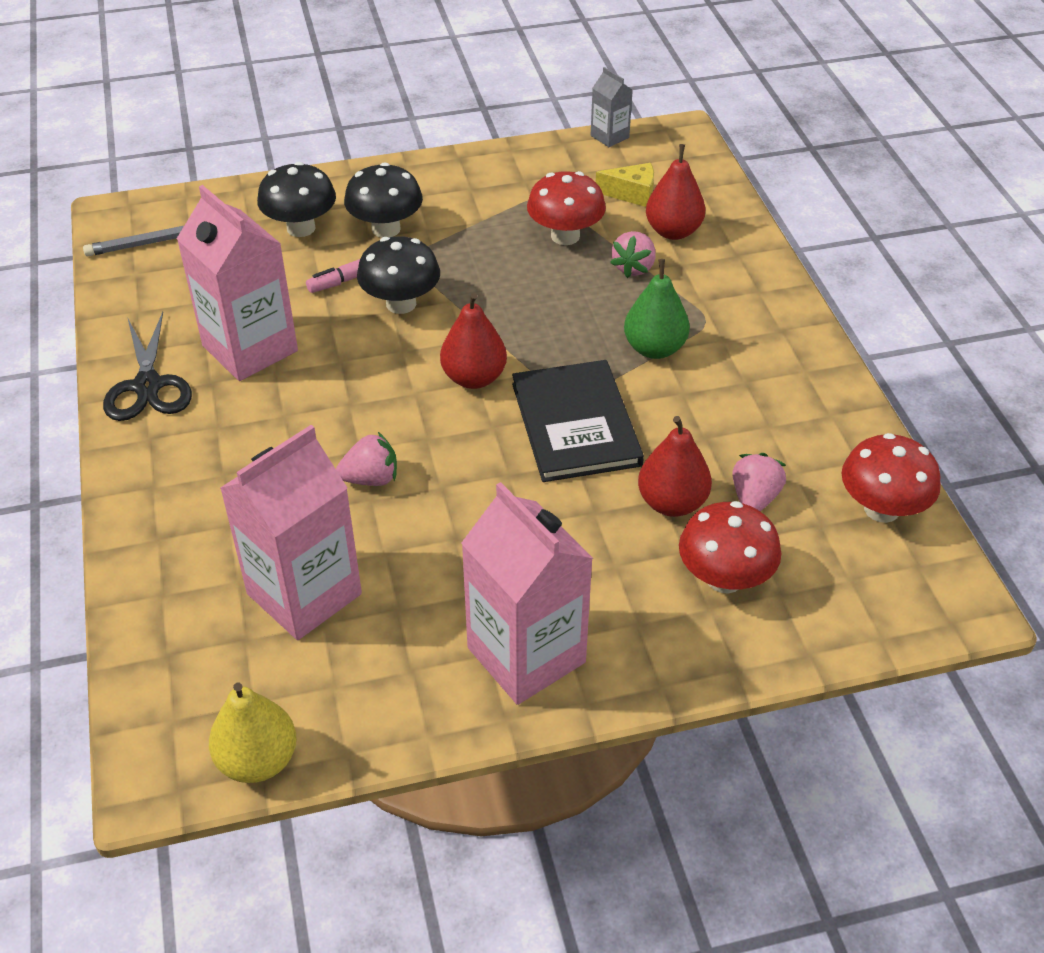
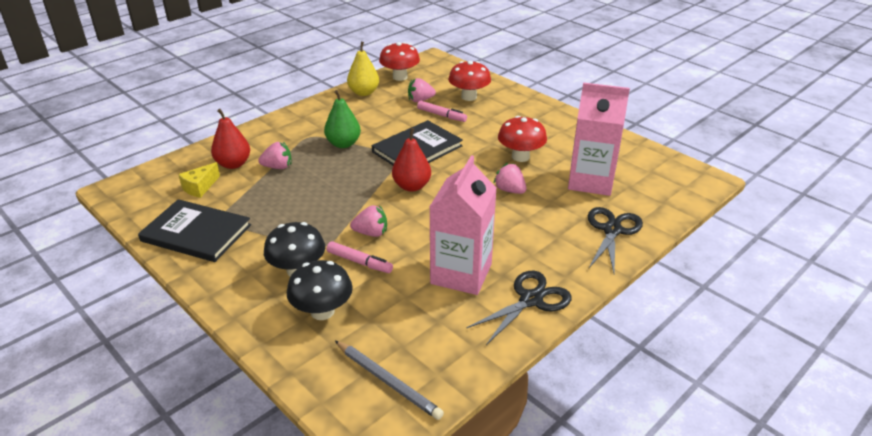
camera: 120 degrees left, 10 degrees down
yellow pear [209,683,297,783] -> yellow pear moved to [347,42,379,96]
black mushroom [357,236,440,314] -> pink strawberry [350,205,387,237]
pink carton [461,482,593,705] -> none
red mushroom [527,171,606,245] -> red mushroom moved to [498,116,547,162]
grey carton [591,67,633,147] -> none
yellow cheese [596,163,654,207] -> yellow cheese turned 120 degrees counterclockwise [178,162,220,198]
red pear [638,416,712,517] -> pink marker [417,101,467,122]
none -> black book [138,199,251,262]
none -> black scissors [588,207,643,273]

